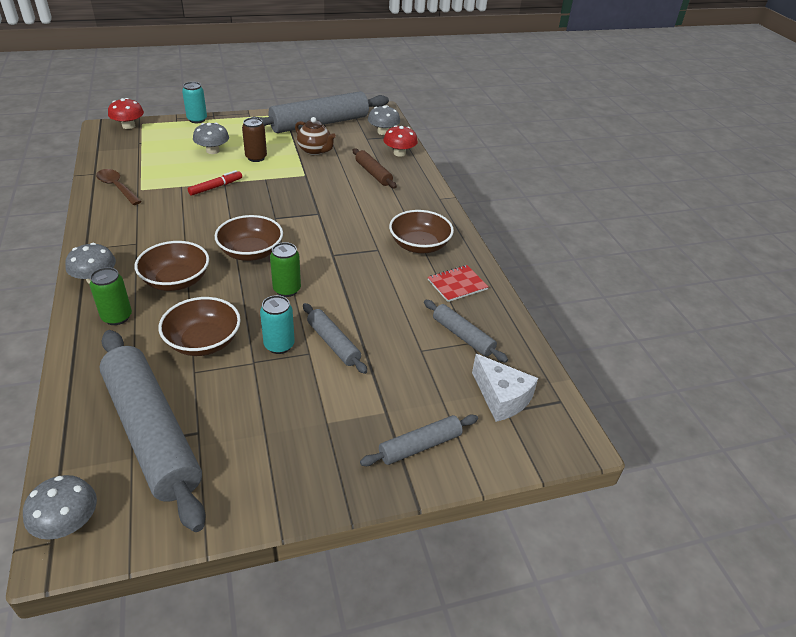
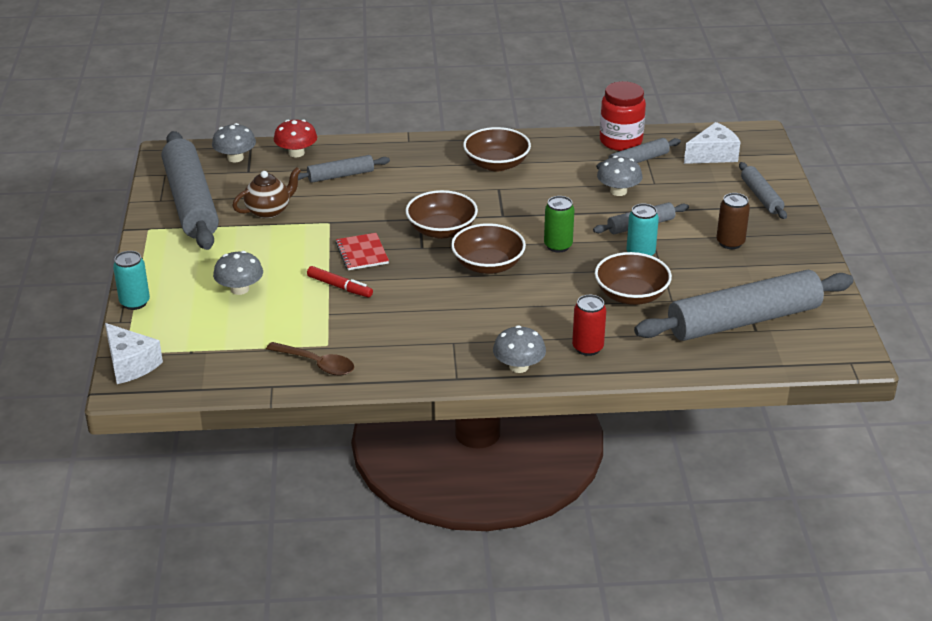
camera: 75 degrees left, 5 degrees down
grey mushroom [23,475,97,540] -> grey mushroom moved to [597,156,642,196]
green can [90,267,132,325] -> red can [572,295,606,356]
brown spoon [96,169,142,205] -> brown spoon turned 120 degrees counterclockwise [266,342,354,376]
red mushroom [108,98,144,129] -> white cheese [105,323,163,384]
brown bowl [135,241,209,291] -> brown bowl moved to [405,190,478,239]
red marker [188,170,242,196] -> red marker turned 150 degrees clockwise [307,266,373,297]
brown can [242,118,267,162] -> brown can moved to [717,193,750,249]
brown rolling pin [353,148,397,188] -> grey rolling pin [298,155,390,183]
red notebook [428,265,489,302] -> red notebook moved to [336,233,389,270]
none -> red jar [600,81,646,151]

